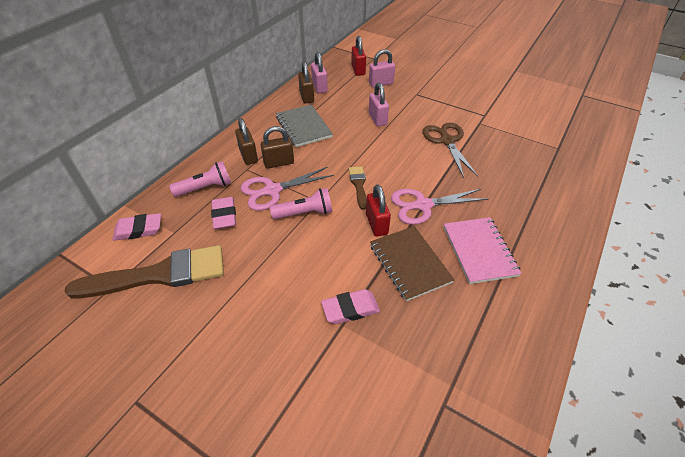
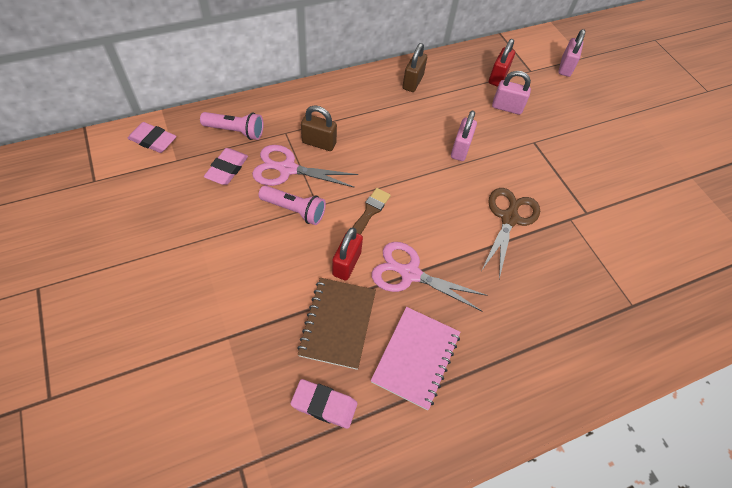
camera: 30 degrees right, 10 degrees up
brown brush [64,245,224,298] -> none
brown padlock [235,118,258,165] -> none
grey notebook [276,105,333,147] -> none
pink padlock [311,52,328,93] -> pink padlock moved to [558,29,585,77]
pink eraser [321,289,380,324] -> pink eraser moved to [290,379,358,429]

